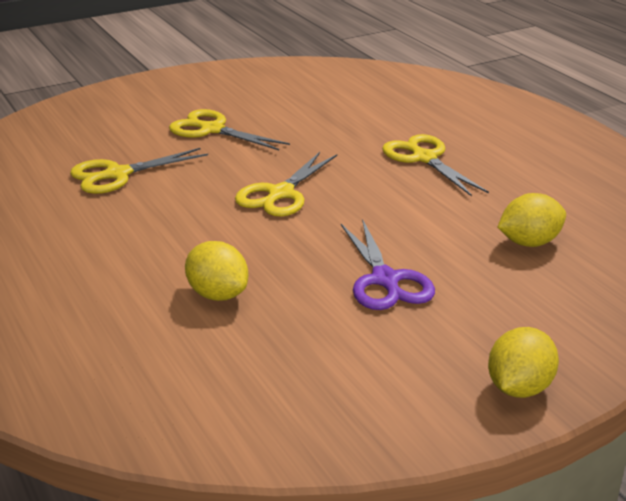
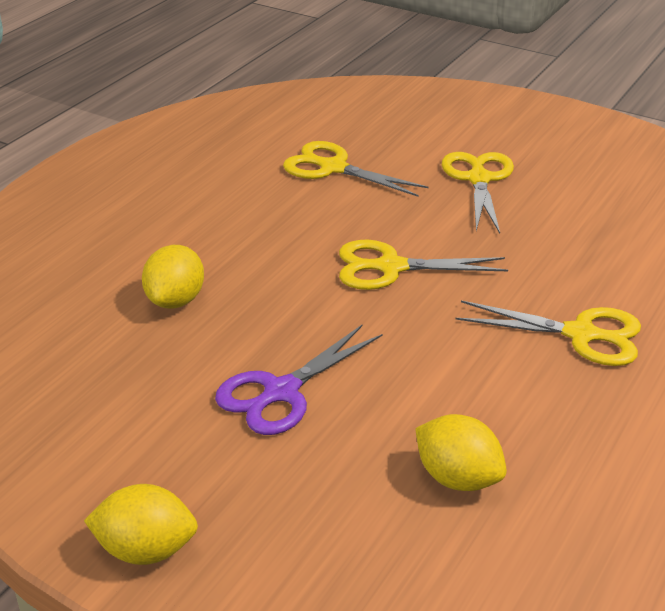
camera: 60 degrees right, 5 degrees up
yellow scissors [382,134,489,197] -> yellow scissors turned 75 degrees clockwise [456,300,641,366]

